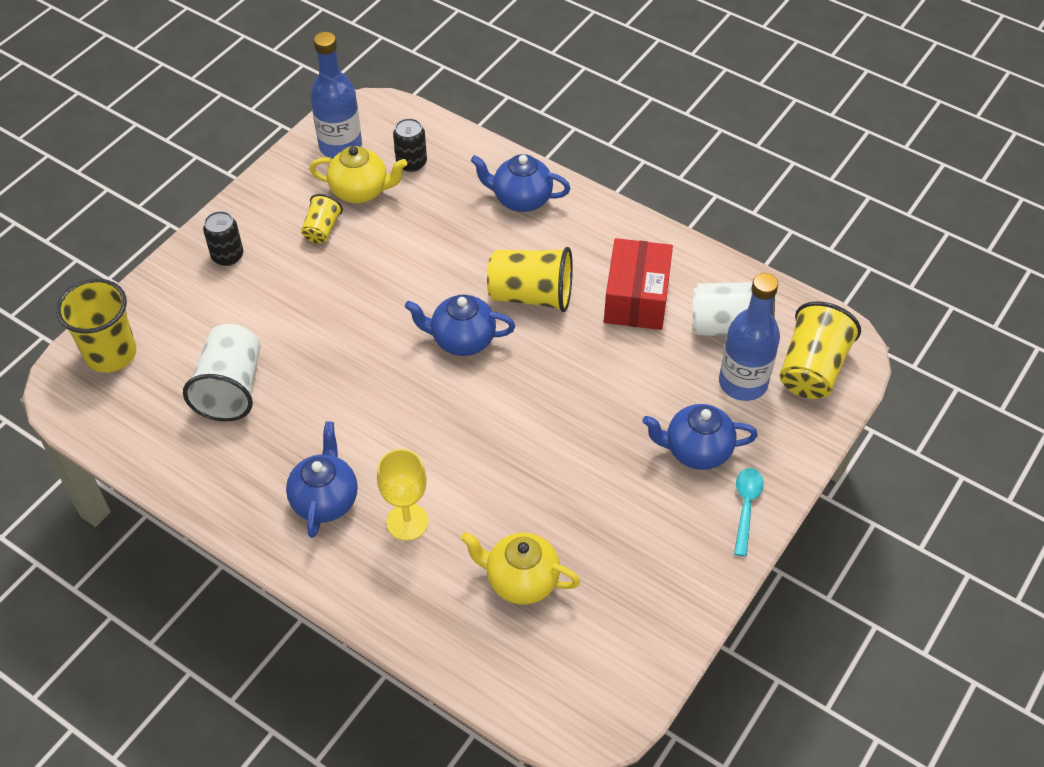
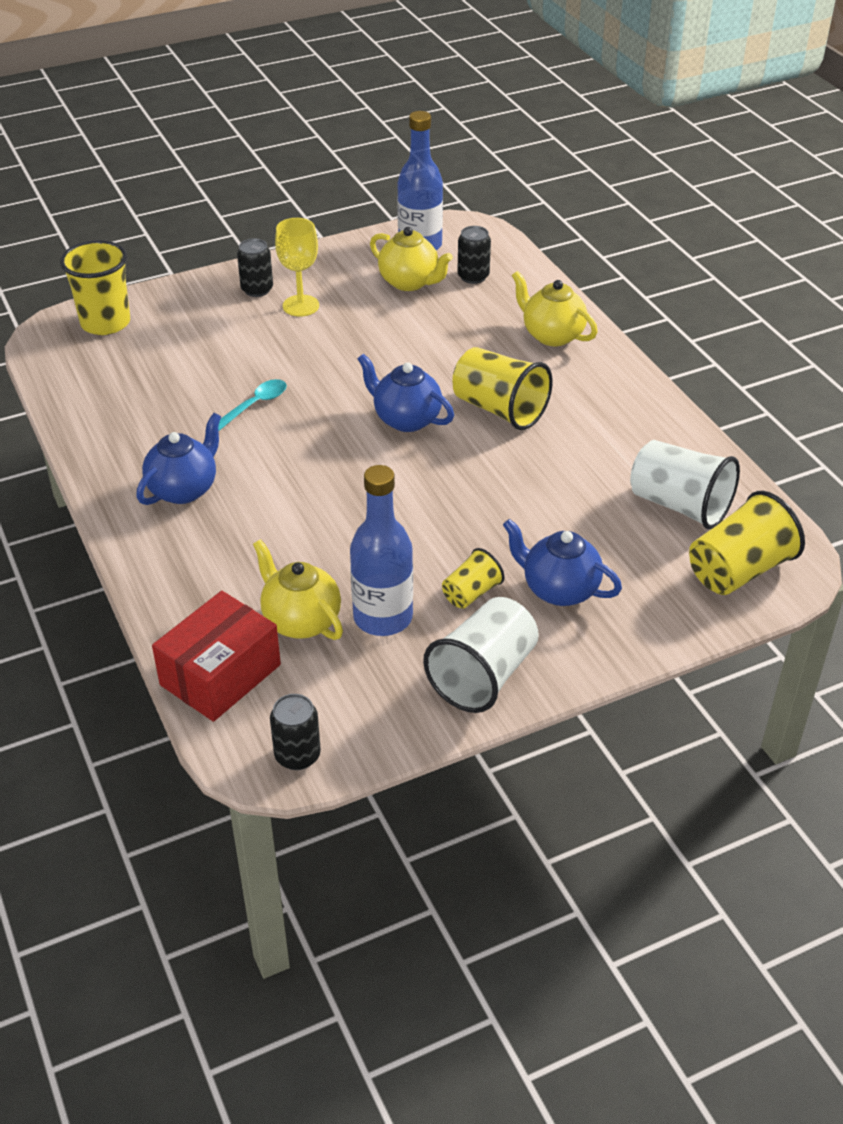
camera: 30 degrees right, 10 degrees down
white cup [183,324,260,421] -> white cup moved to [423,597,539,713]
yellow cup [301,194,343,243] -> yellow cup moved to [442,548,505,609]
yellow goblet [377,449,429,541] -> yellow goblet moved to [275,218,319,317]
blue teapot [471,154,570,212] -> yellow teapot [512,271,598,346]
red box [604,238,673,330] -> red box moved to [152,591,281,722]
blue bottle [719,273,780,401] -> blue bottle moved to [350,465,413,636]
turquoise spoon [734,468,764,557] -> turquoise spoon moved to [218,379,287,431]
none -> black can [270,694,321,770]

